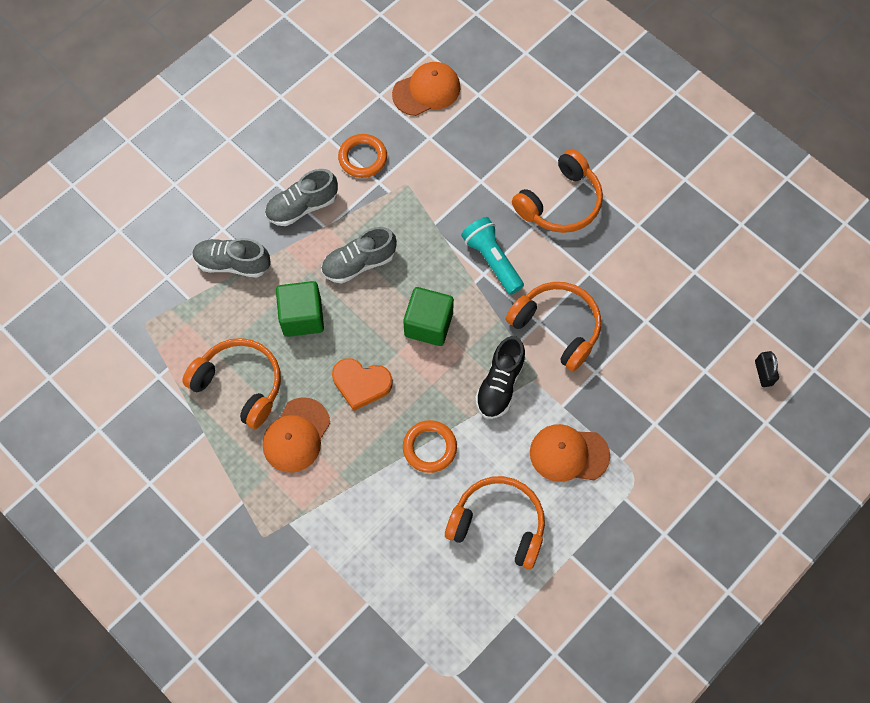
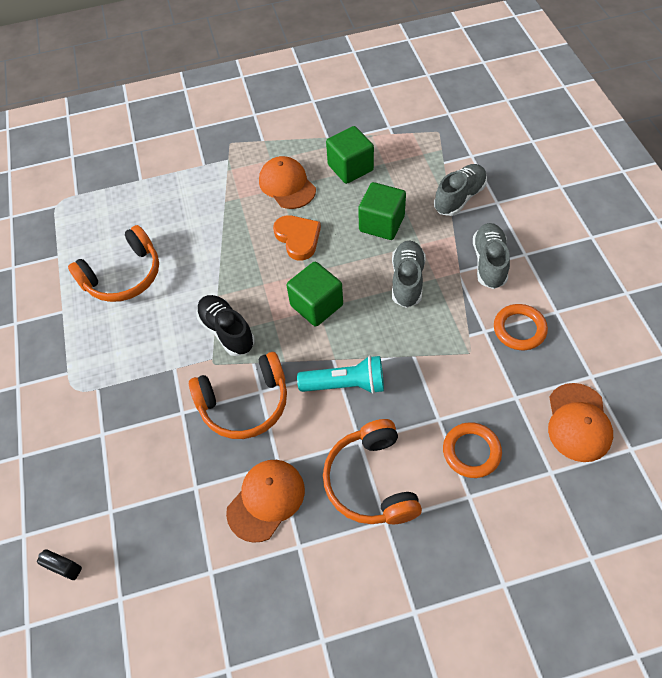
camera: 125 degrees right, 10 degrees down
orange headphones [182,338,281,429] -> green cube [326,126,374,184]
orange heart [332,358,393,411] -> orange heart turned 105 degrees clockwise [273,215,321,260]
orange ring [403,420,457,473] -> orange ring moved to [443,422,502,478]
orange cap [530,424,610,482] -> orange cap moved to [226,460,305,543]

